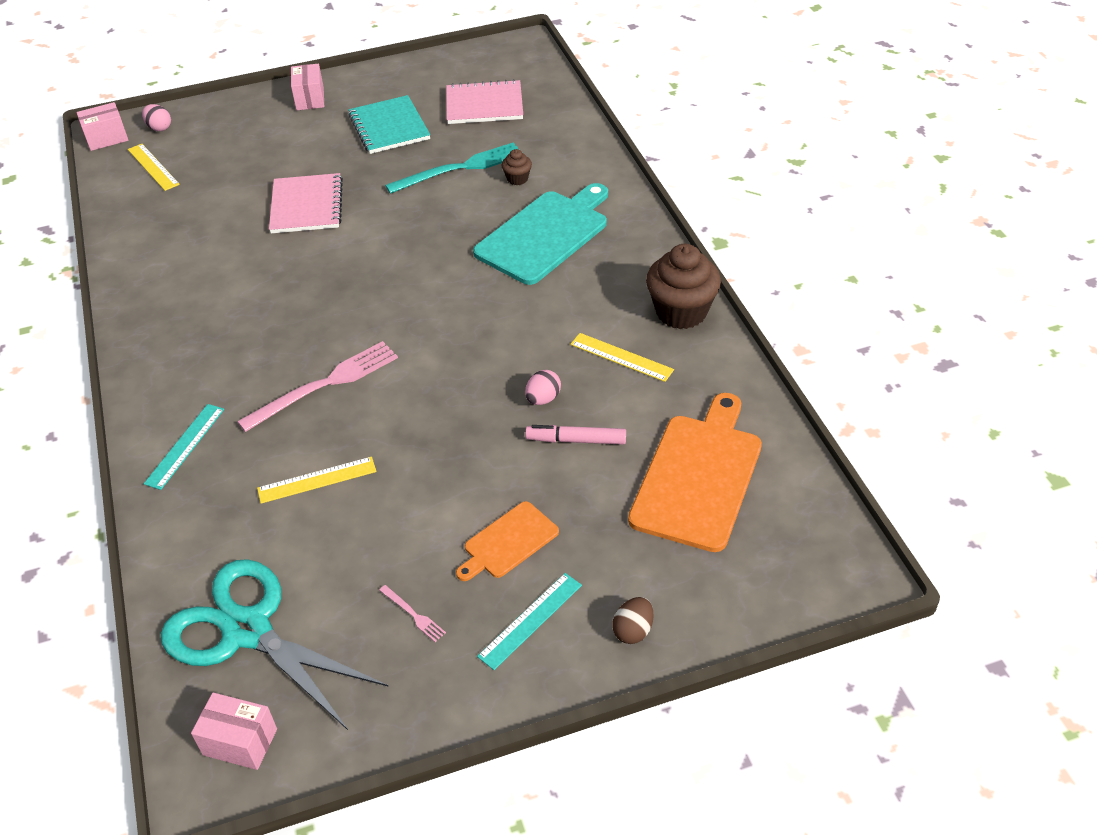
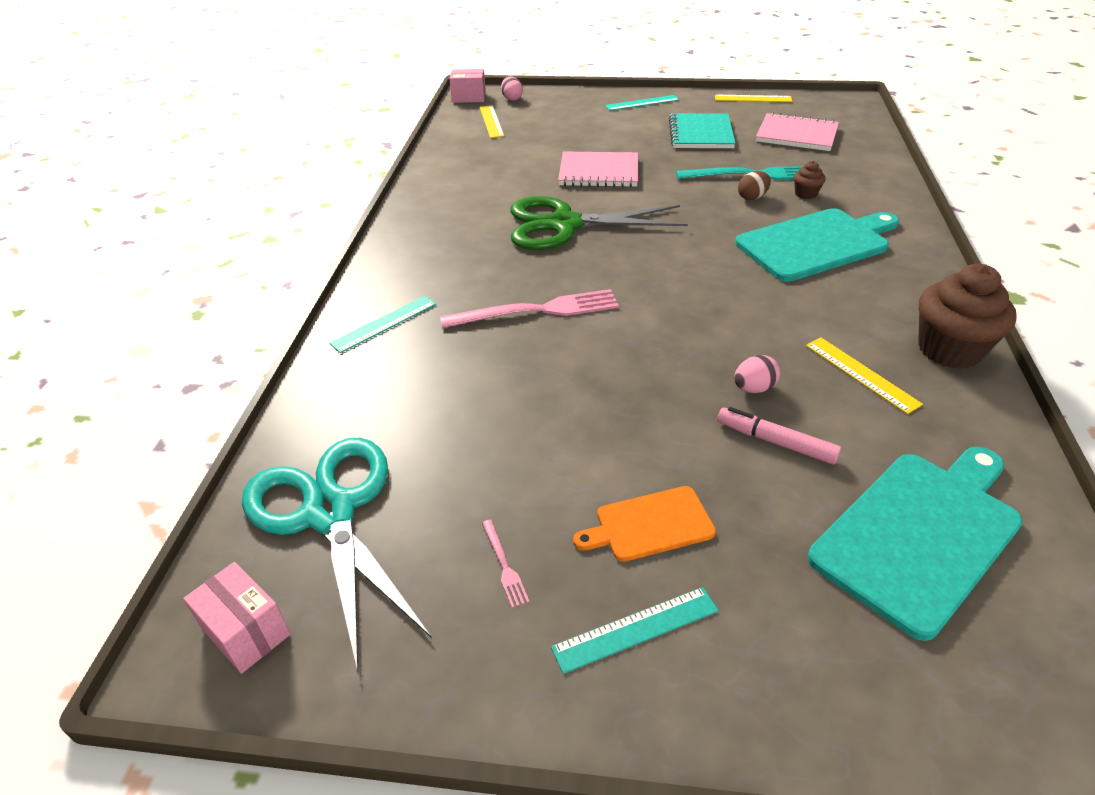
camera: 25 degrees right, 5 degrees down
yellow ruler [257,457,377,504] -> yellow ruler moved to [715,95,793,102]
pink notebook [269,173,343,233] -> pink notebook turned 75 degrees clockwise [558,152,638,187]
pink box [291,64,324,110] -> turquoise ruler [605,95,680,111]
brown egg [613,597,653,644] -> brown egg moved to [738,171,771,200]
orange cutting board [628,393,762,552] -> turquoise cutting board [808,447,1023,641]
none -> green scissors [510,196,688,250]

